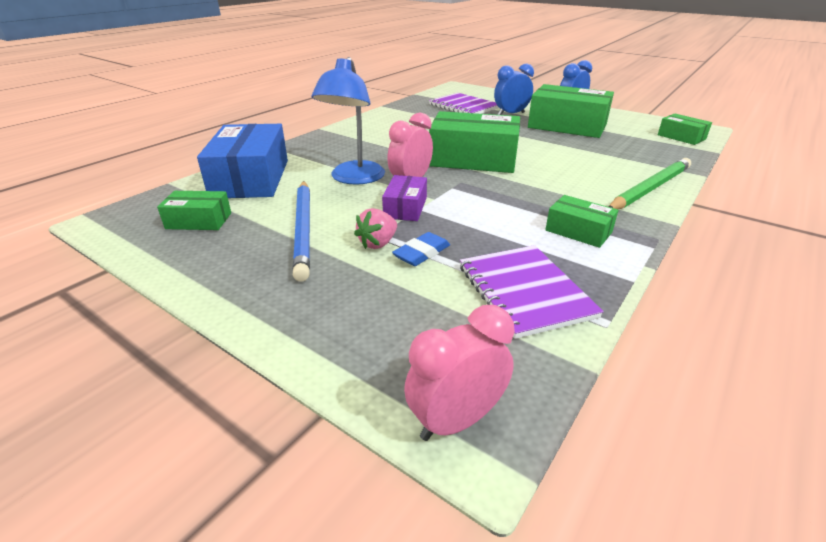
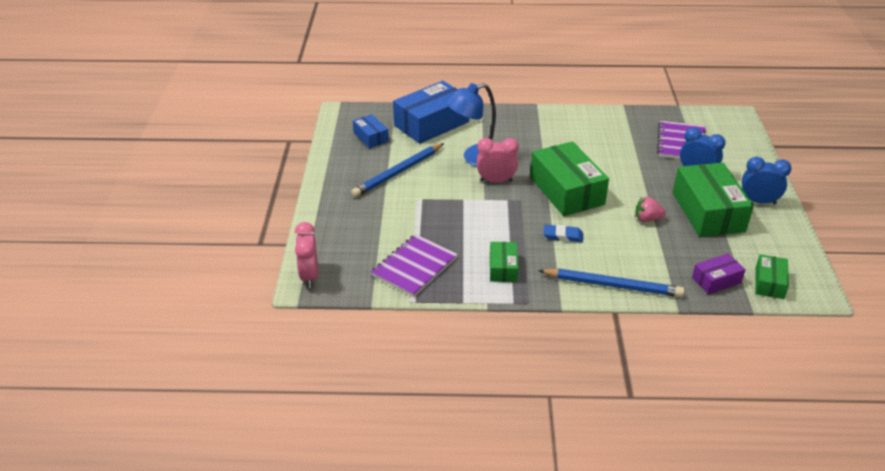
camera: 55 degrees right, 5 degrees up
green box [157,191,231,230] -> blue box [353,114,389,148]
pink strawberry [354,208,397,249] -> pink strawberry moved to [635,197,666,222]
purple box [382,175,427,221] -> purple box moved to [692,253,746,294]
blue eraser [392,232,450,266] -> blue eraser moved to [543,225,583,242]
pink clock [404,305,515,441] -> pink clock turned 120 degrees counterclockwise [295,222,318,288]
green pencil [608,158,691,209] -> blue pencil [538,269,684,297]

